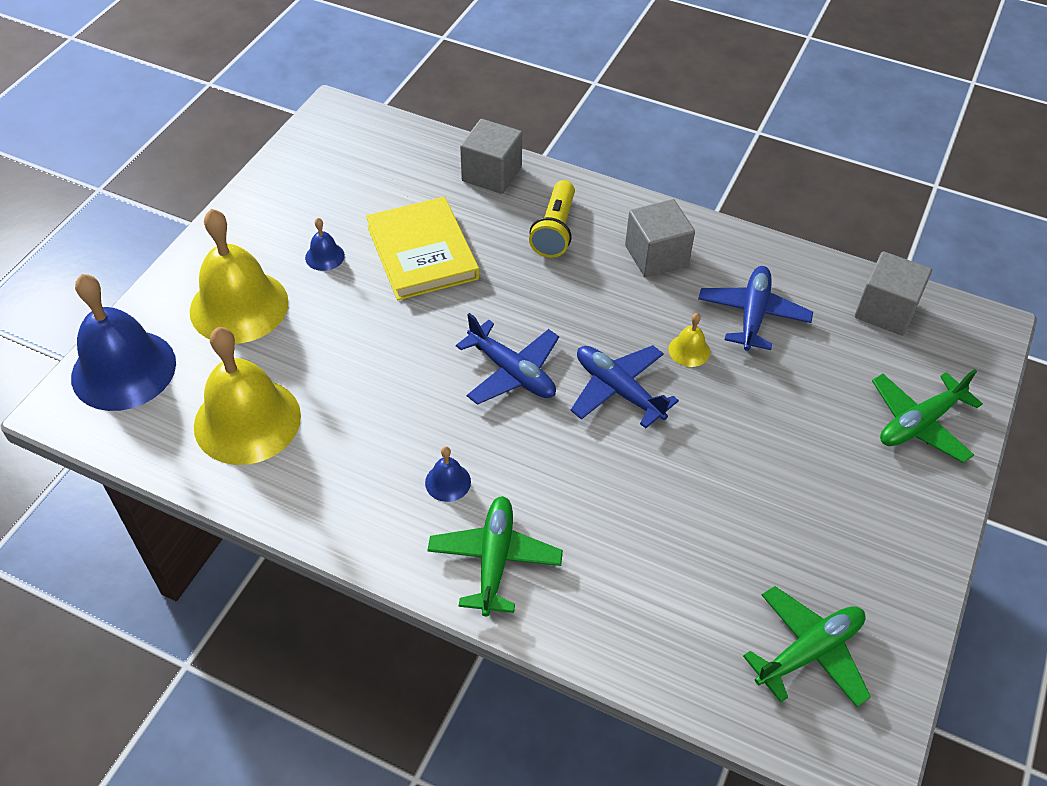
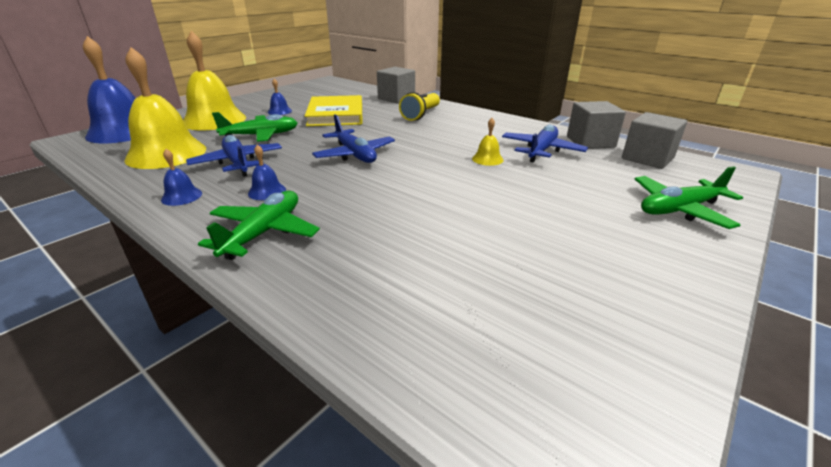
camera: 15 degrees right, 20 degrees down
blue plane [571,345,679,428] -> blue plane moved to [186,135,282,177]
grey cube [625,199,695,277] -> grey cube moved to [567,101,626,149]
green plane [743,586,871,707] -> green plane moved to [212,112,298,142]
none -> blue bell [161,149,202,206]

